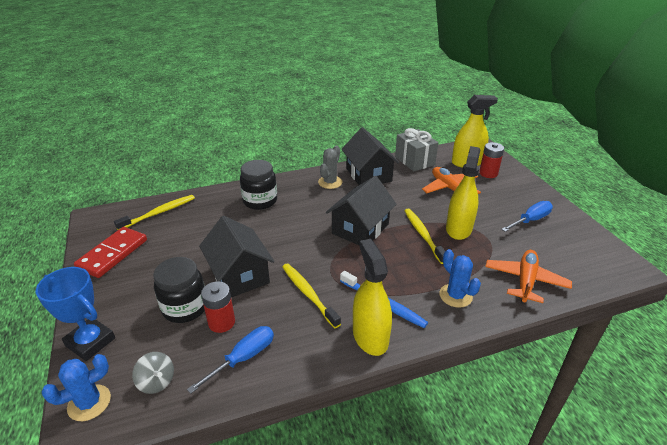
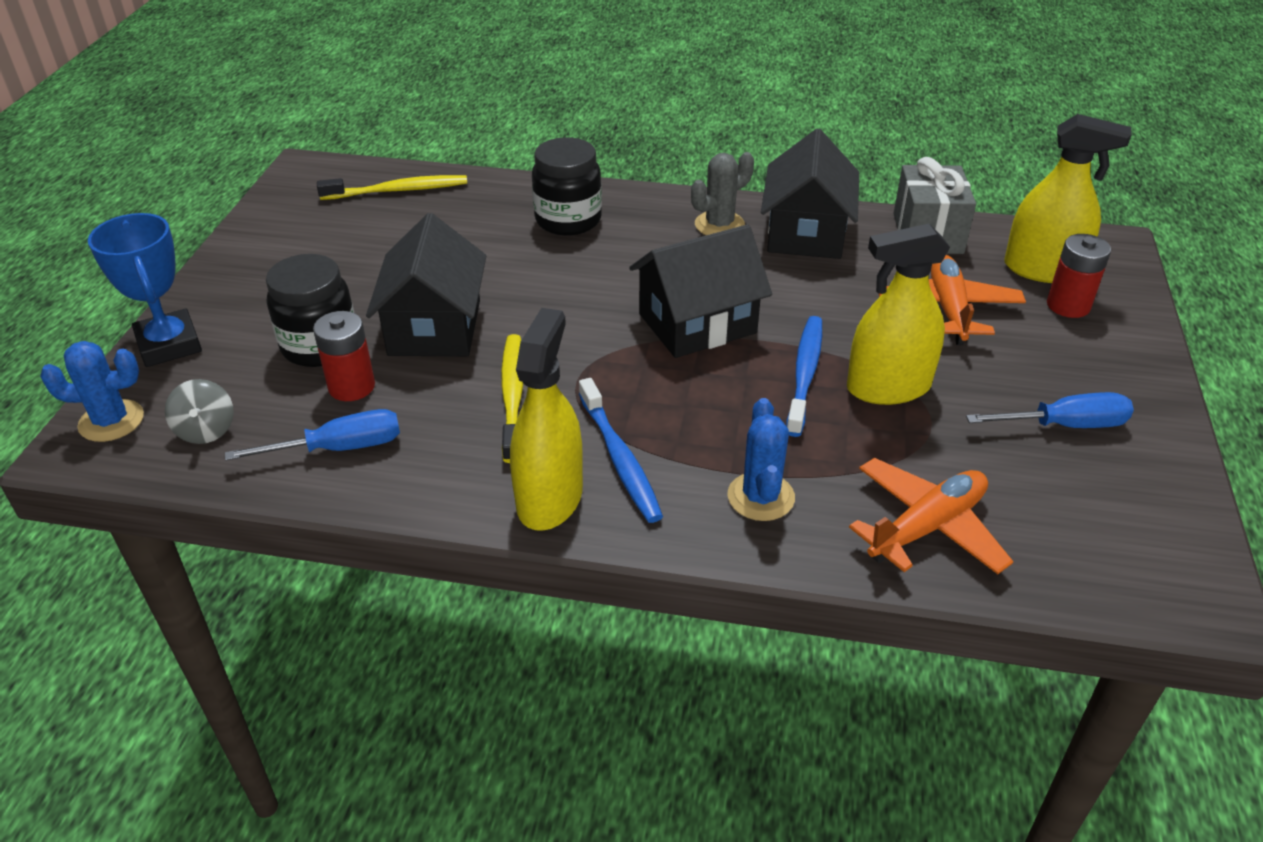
camera: 30 degrees right, 5 degrees up
red domino [74,227,147,278] -> none
yellow toothbrush [405,209,445,264] -> blue toothbrush [786,316,822,437]
yellow spray bottle [446,146,480,240] -> yellow spray bottle turned 150 degrees counterclockwise [847,224,950,405]

